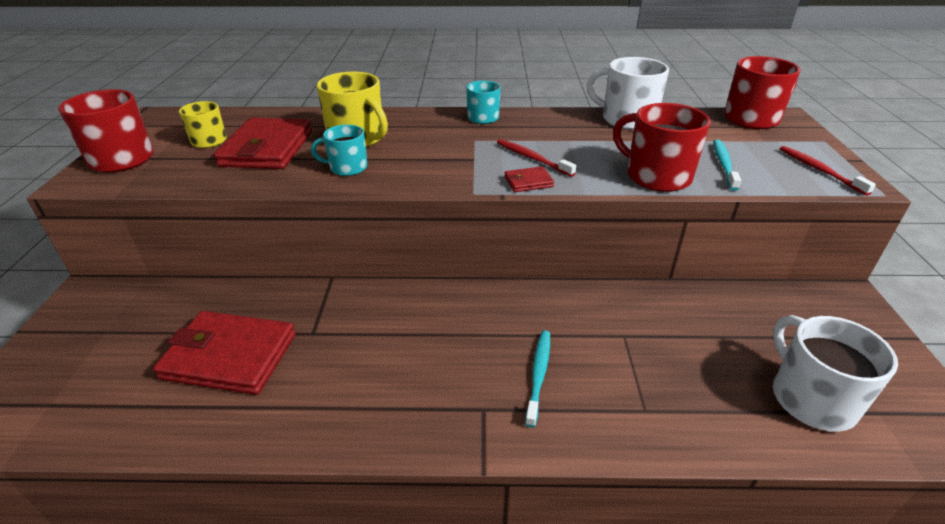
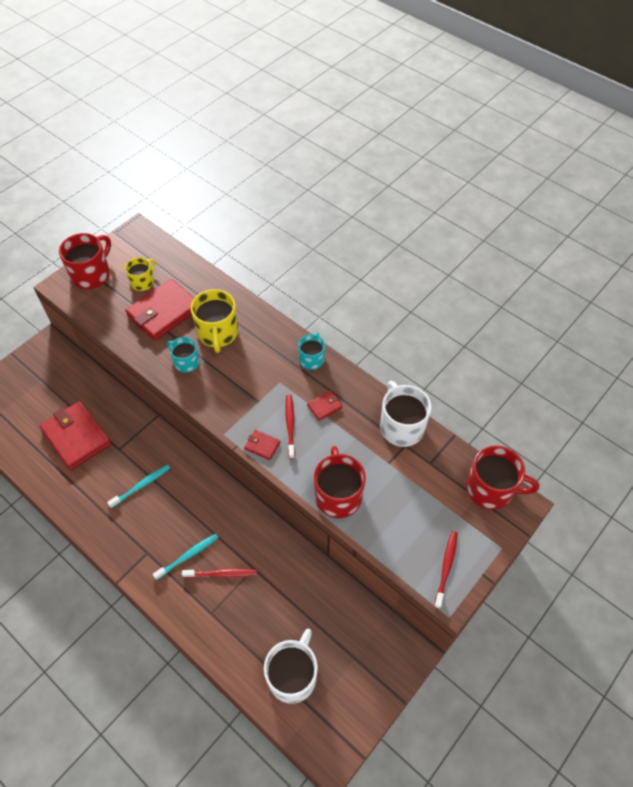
camera: 40 degrees right, 20 degrees up
turquoise toothbrush [713,139,741,191] -> turquoise toothbrush moved to [107,464,170,508]
none -> red toothbrush [182,568,257,578]
none -> red wallet [307,391,342,421]

